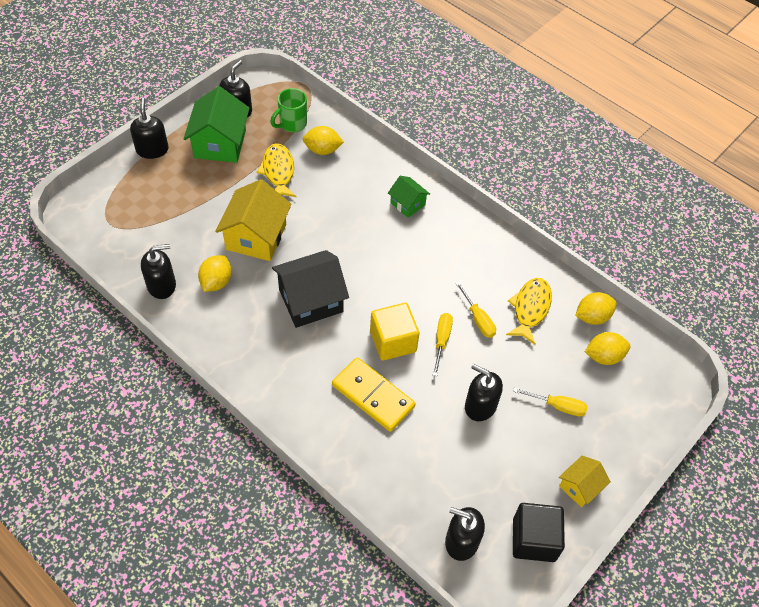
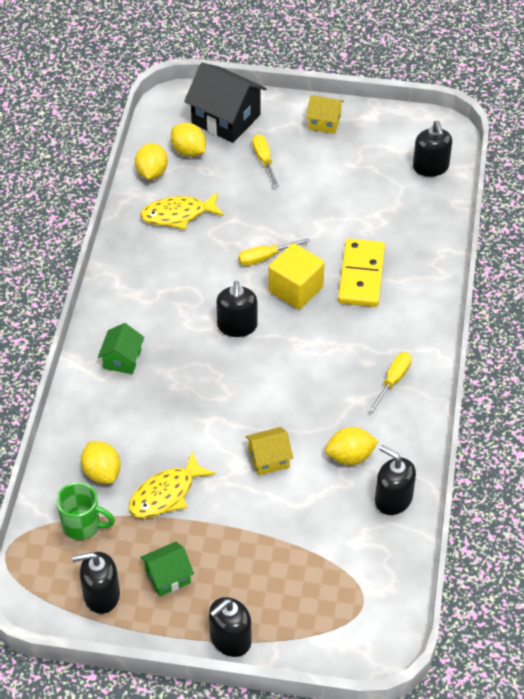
camera: 120 degrees left, 5 degrees down
green house [184,86,250,163] -> green house [140,542,194,597], size x0.55
yellow house [215,179,292,261] -> yellow house [246,427,293,476], size x0.55
black house [272,250,349,328] -> black house moved to [184,63,267,143]
yellow screwdriver [455,282,496,338] -> yellow screwdriver moved to [369,352,412,412]
black soap dispenser [465,364,503,421] -> black soap dispenser moved to [216,281,258,337]
black cube [513,503,565,562] -> none
yellow lemon [575,292,617,325] -> yellow lemon turned 60 degrees clockwise [135,143,168,179]

